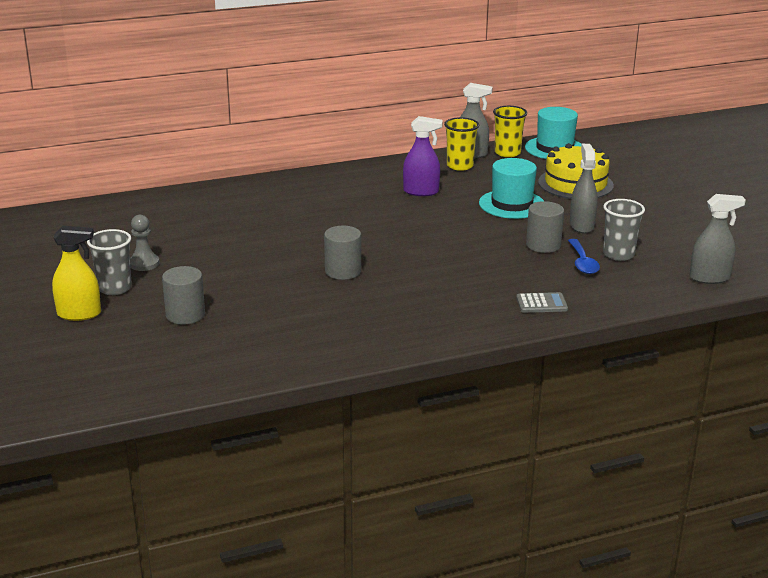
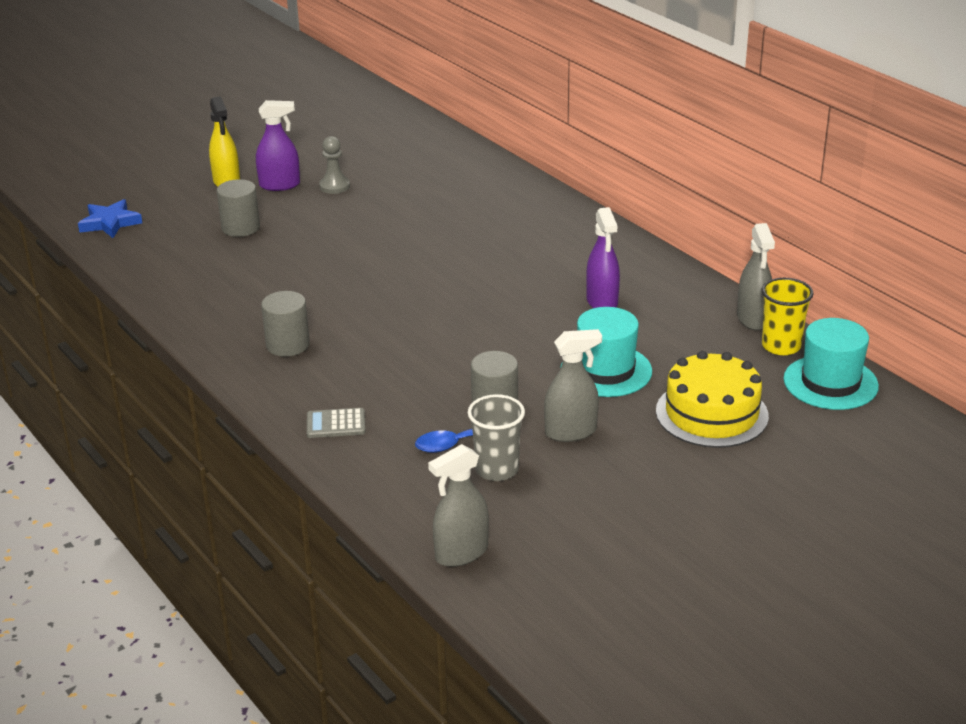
camera: 75 degrees right, 5 degrees up
grey cup [87,229,132,295] -> purple spray bottle [256,100,300,191]
grey cylinder [324,226,361,280] -> grey cylinder moved to [261,291,310,357]
yellow cup [444,117,479,171] -> none
grey calculator [516,292,568,313] -> grey calculator turned 105 degrees clockwise [307,408,365,438]
grey spray bottle [690,194,746,284] -> grey spray bottle turned 75 degrees clockwise [428,444,489,567]
none -> blue star [78,199,142,238]

